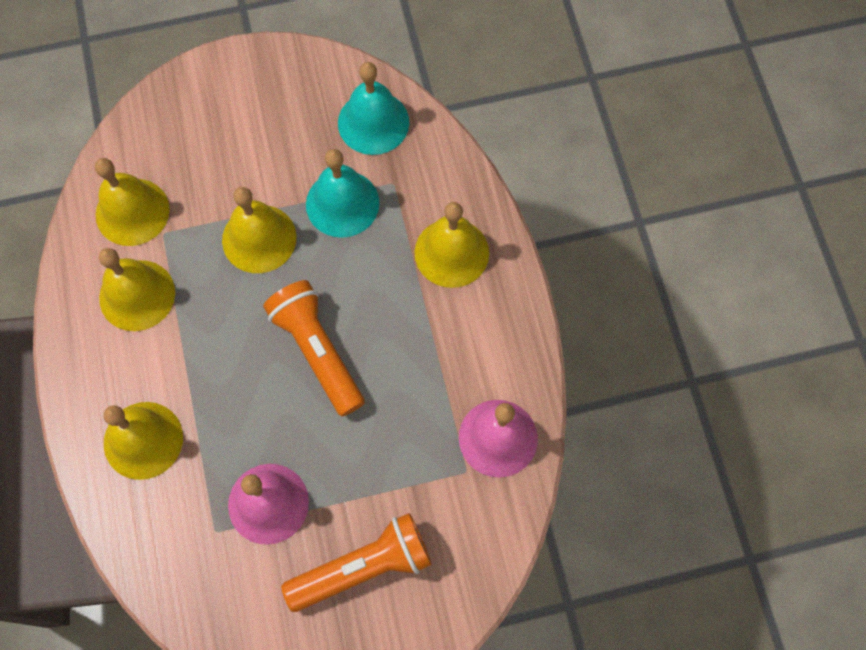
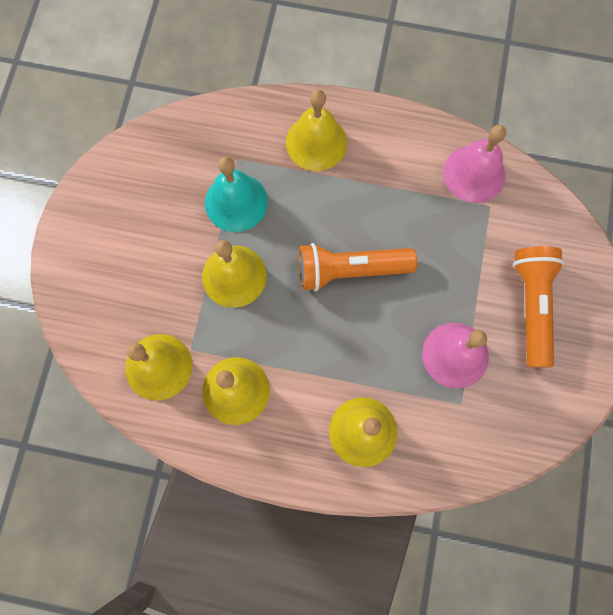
camera: 65 degrees left, 5 degrees up
turquoise bell [338,62,409,155] -> none

